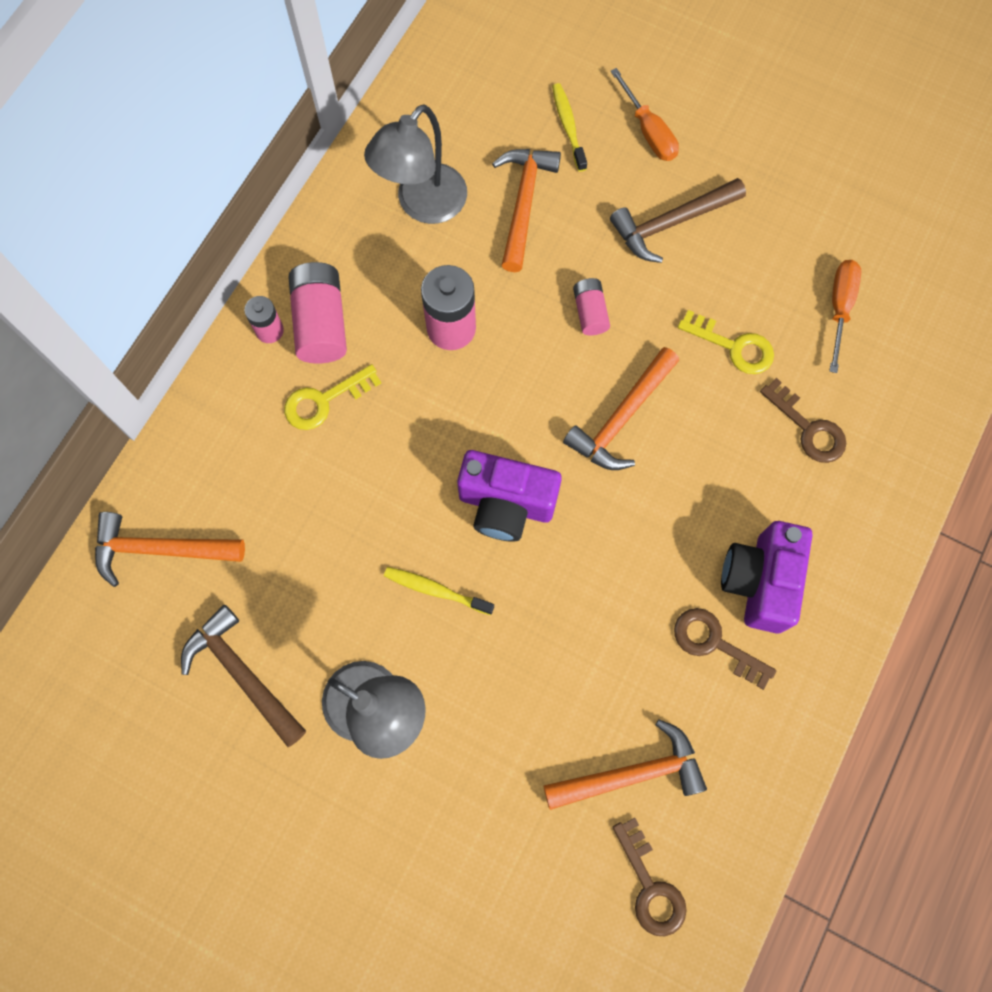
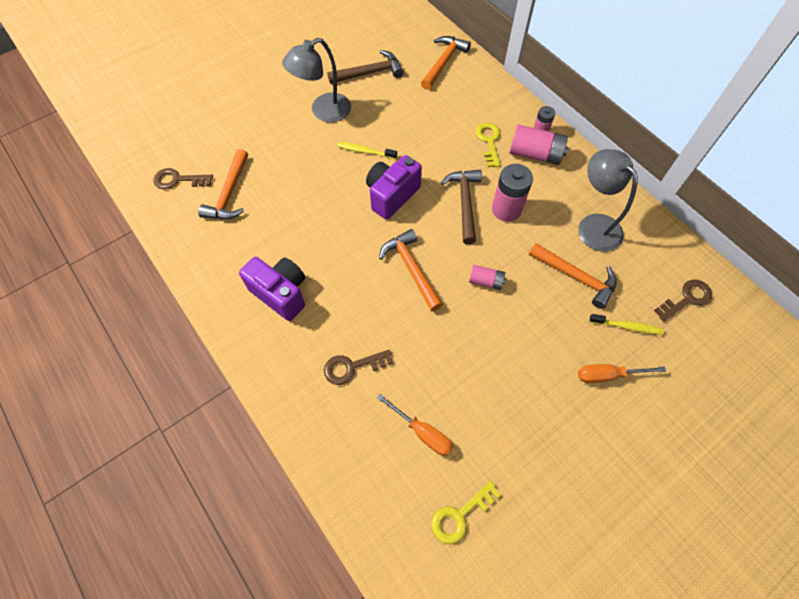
camera: 115 degrees right, 10 degrees down
yellow toothbrush [384,567,494,615] -> yellow toothbrush turned 120 degrees counterclockwise [337,142,397,159]
brown hammer [610,178,746,263] -> brown hammer moved to [441,170,482,244]
brown key [674,608,776,690] -> brown key moved to [654,279,712,322]
yellow key [678,310,774,374] -> yellow key moved to [431,481,501,544]

